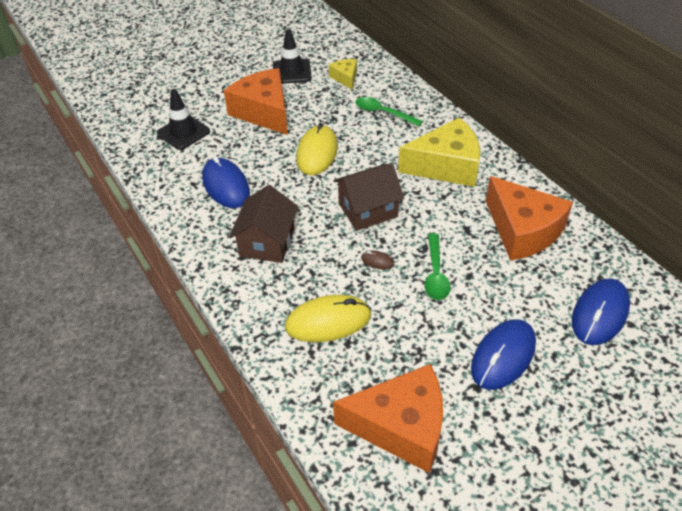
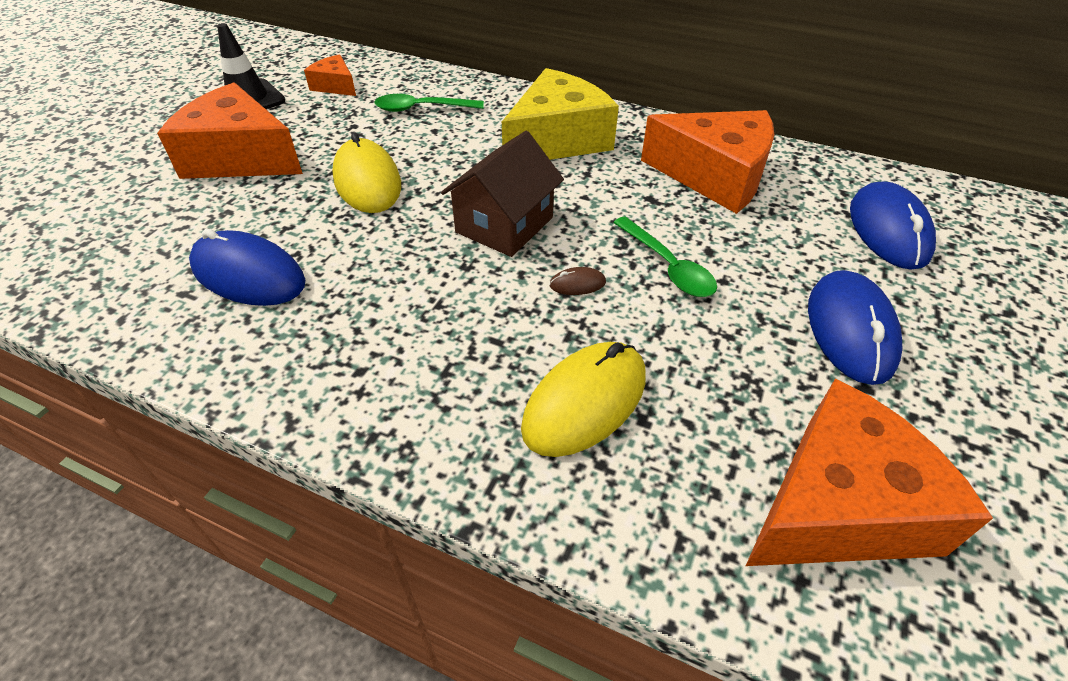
camera: 35 degrees left, 0 degrees up
black traffic cone [157,89,210,150] -> none
brown house [229,185,298,263] -> none
yellow cheese [329,59,357,89] -> orange cheese [304,54,356,96]

